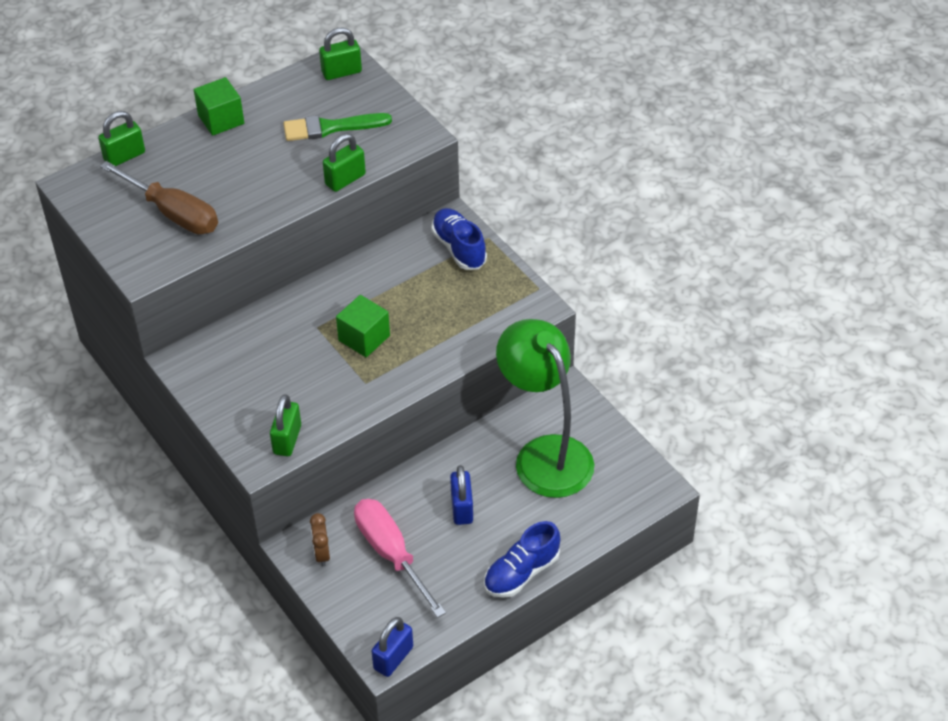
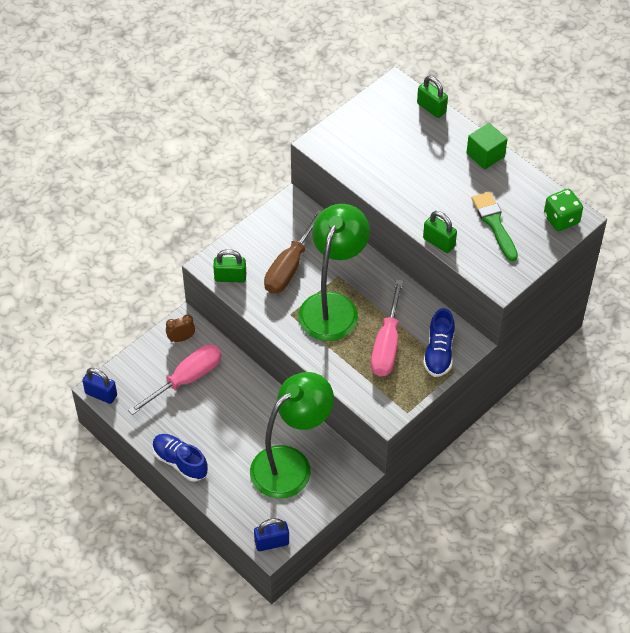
camera: 80 degrees right, 5 degrees up
brown screwdriver [100,161,218,234] -> brown screwdriver moved to [264,209,322,294]
green padlock [319,28,362,80] -> green dice [544,189,583,231]
green cube [336,295,390,357] -> green lamp [298,204,370,341]
blue shoe [431,208,487,270] -> blue shoe turned 135 degrees clockwise [423,308,455,377]
blue padlock [450,465,473,525] -> blue padlock moved to [254,518,289,551]
none -> pink screwdriver [371,280,403,376]

